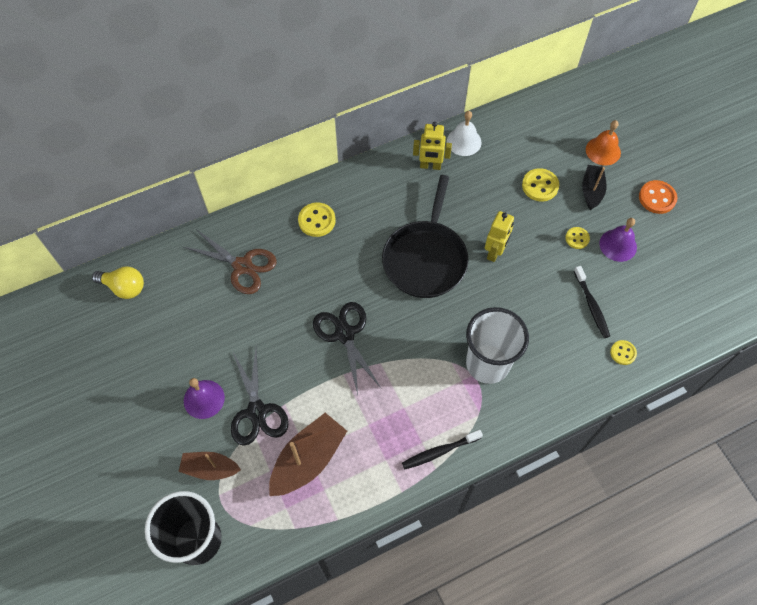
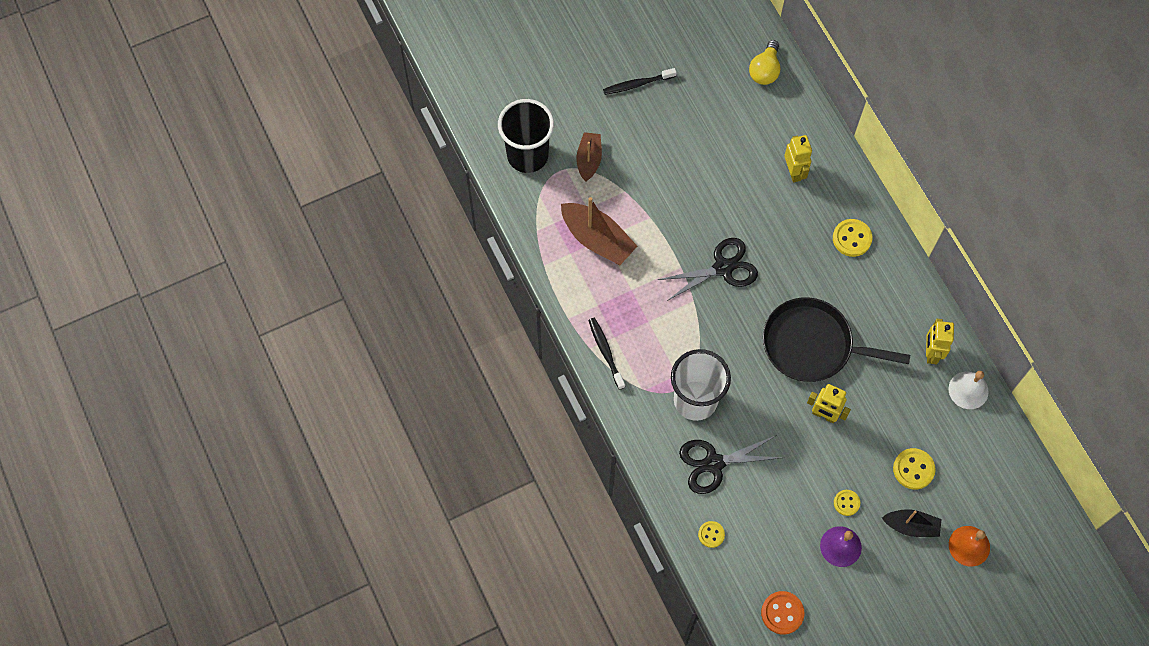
camera: 90 degrees right, 5 degrees up
brown scissors [184,229,277,294] -> yellow robot [784,135,812,183]
purple bell [184,378,225,419] -> none
black scissors [231,349,289,446] -> black scissors moved to [679,435,784,494]
black toothbrush [574,266,610,338] -> black toothbrush moved to [603,68,677,95]
orange button [639,180,677,214] -> orange button moved to [761,591,804,635]

